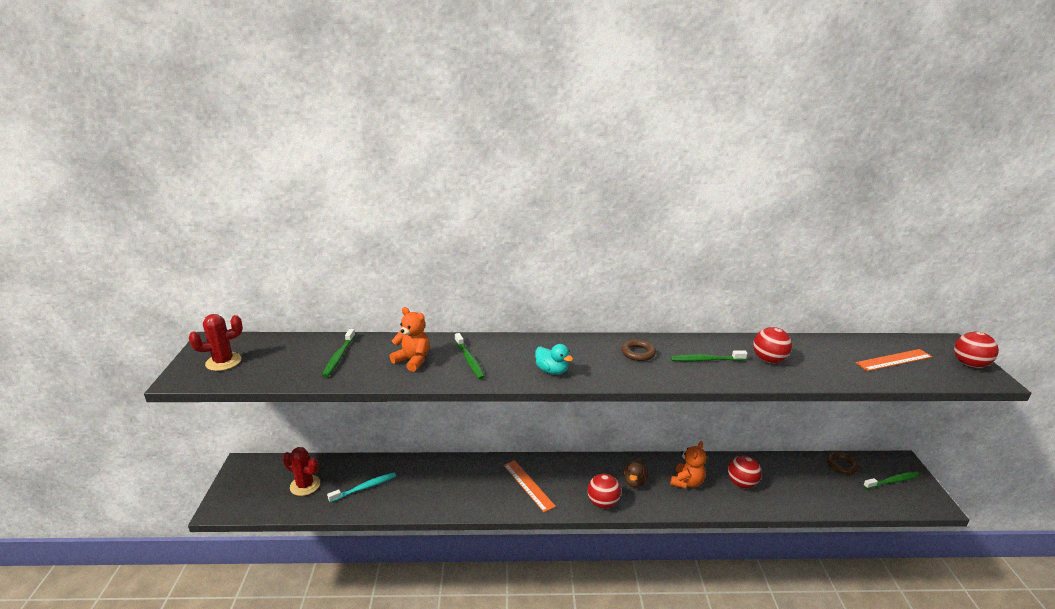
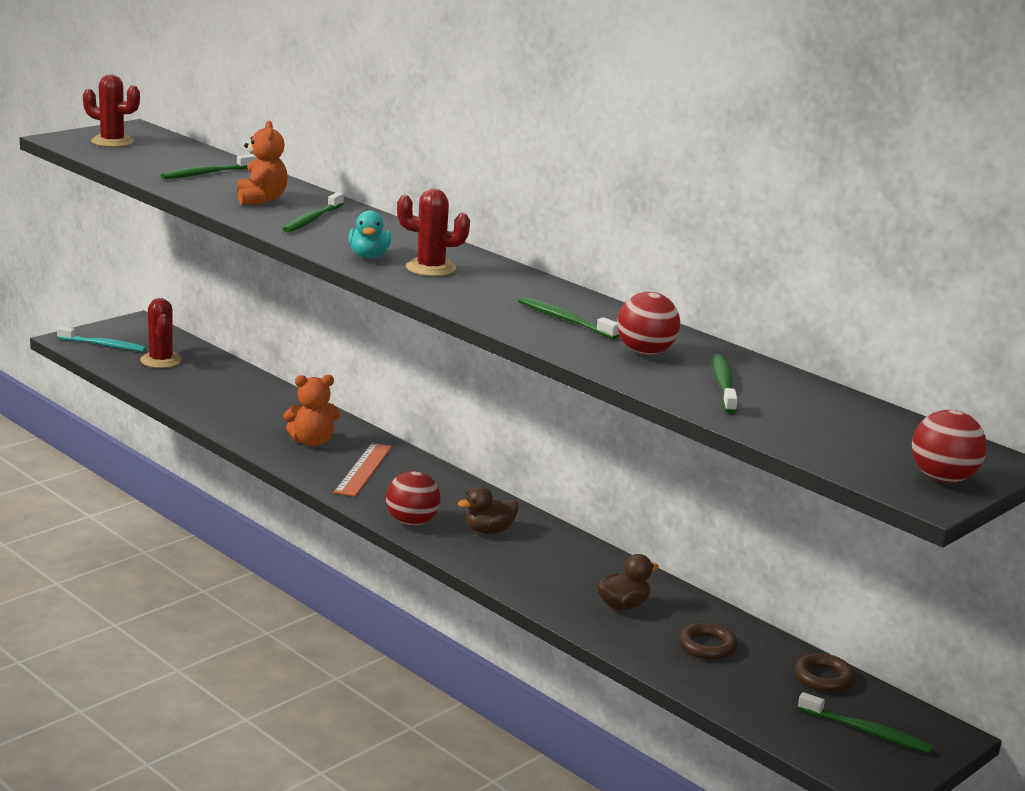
camera: 45 degrees right, 5 degrees down
turquoise toothbrush [327,472,396,502] -> turquoise toothbrush moved to [57,327,146,352]
brown ring [621,339,656,361] -> brown ring moved to [679,622,738,660]
orange teddy bear [670,441,706,489] -> orange teddy bear moved to [284,375,340,446]
red ball [728,455,762,489] -> brown duck [597,554,659,610]
orange ruler [856,349,932,371] -> none
none -> red cactus [397,189,470,276]
none -> green toothbrush [712,354,738,414]

